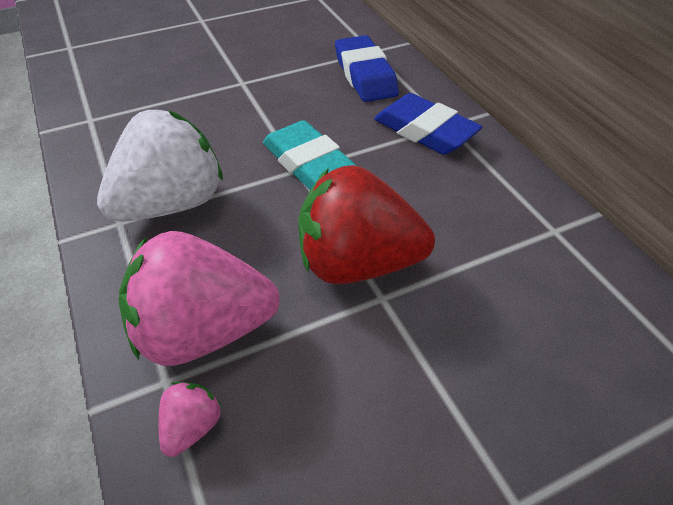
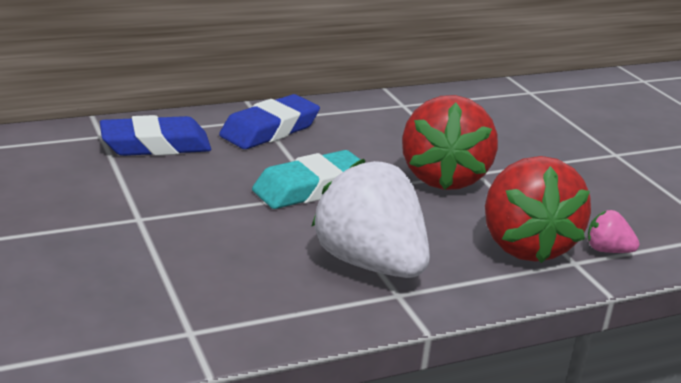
camera: 90 degrees left, 20 degrees down
pink strawberry [119,231,280,366] -> red strawberry [485,156,591,263]

